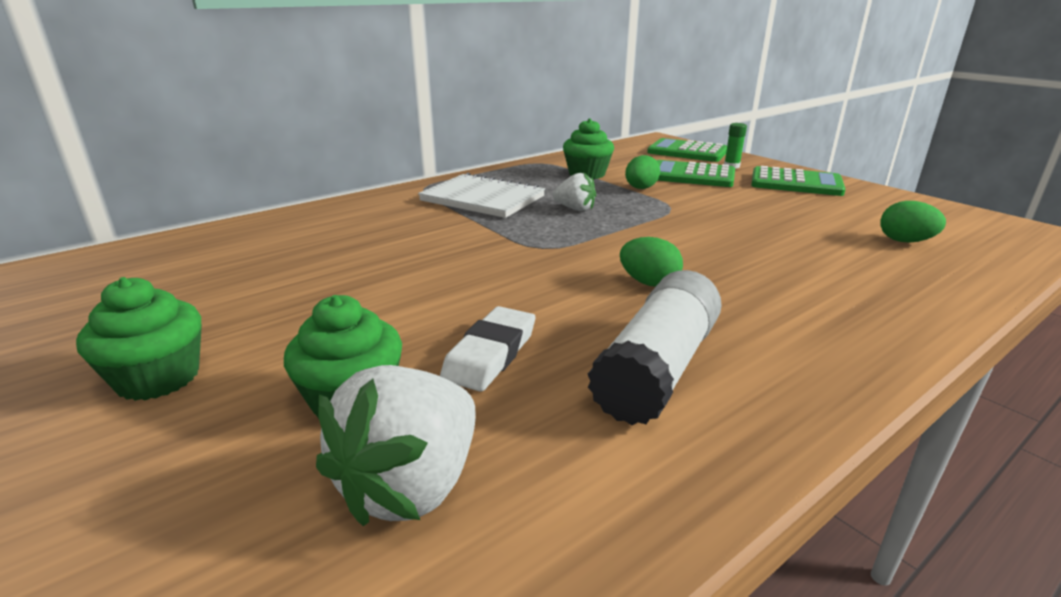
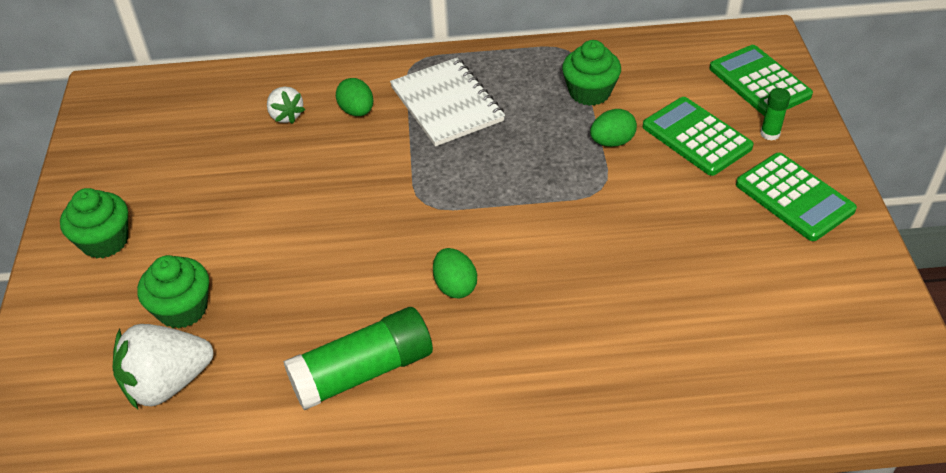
camera: 35 degrees right, 20 degrees up
white eraser [440,306,535,392] -> none
white strawberry [553,173,596,211] -> white strawberry moved to [267,87,305,124]
white glue stick [588,270,722,425] -> green glue stick [283,307,433,410]
green egg [880,201,946,243] -> green egg moved to [336,78,373,116]

